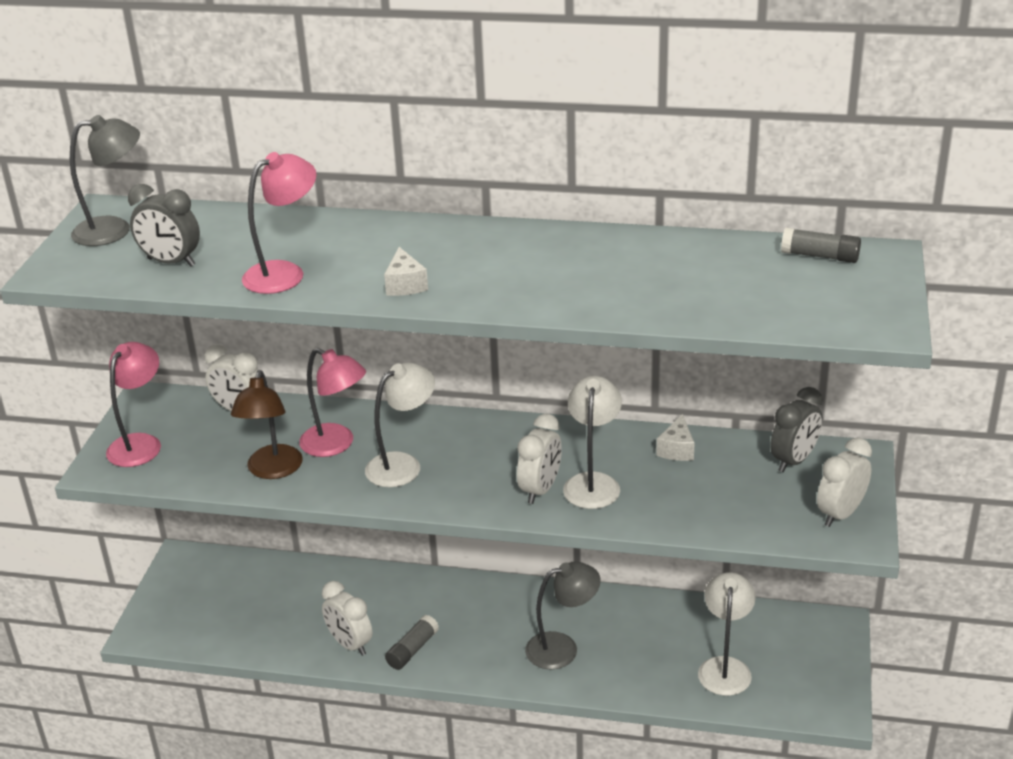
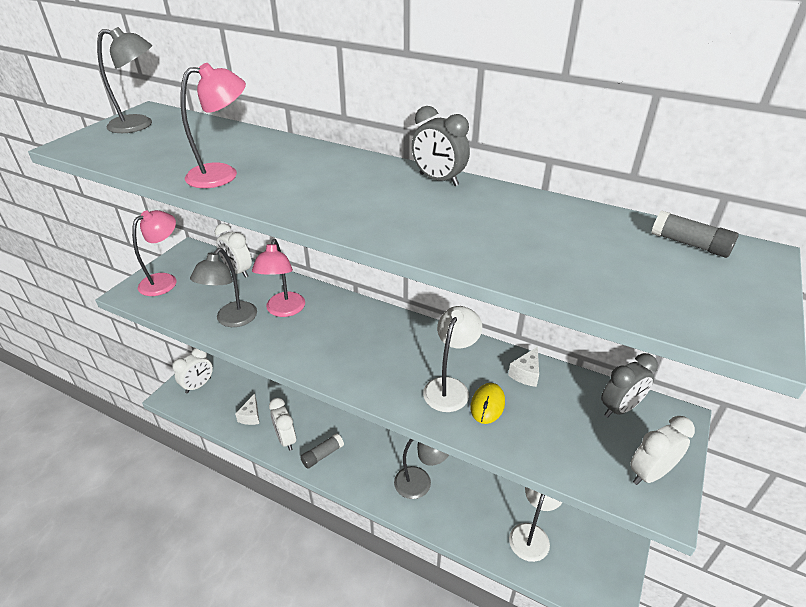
camera: 15 degrees right, 5 degrees up
grey clock [128,184,200,267] -> grey clock moved to [412,106,470,186]
brown lamp [231,370,303,479] -> grey lamp [190,248,257,327]
pink lamp [299,348,366,457] -> pink lamp turned 45 degrees clockwise [252,239,305,317]
white lamp [365,362,435,487] -> none
white cheese [384,247,428,296] -> white cheese moved to [235,394,259,425]
white clock [517,414,562,504] -> white clock moved to [172,348,213,393]
none -> yellow mouse [471,383,505,424]

